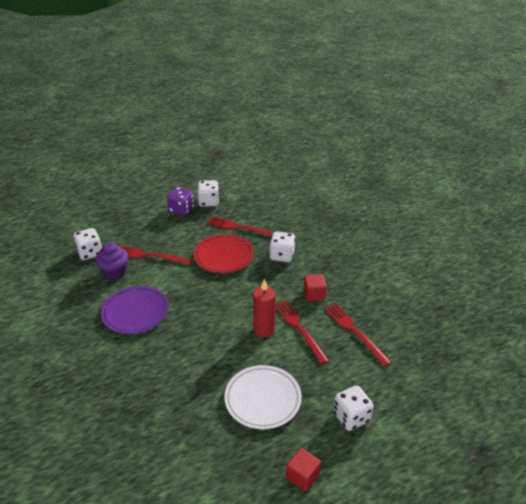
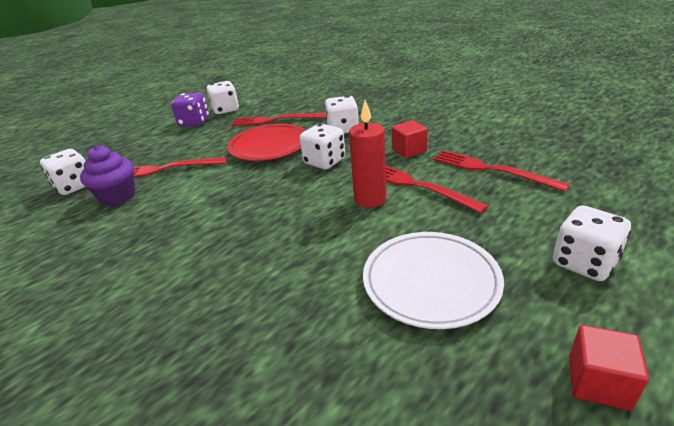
camera: 15 degrees left, 5 degrees down
purple plate [101,286,169,334] -> none
none -> white dice [300,124,345,169]

